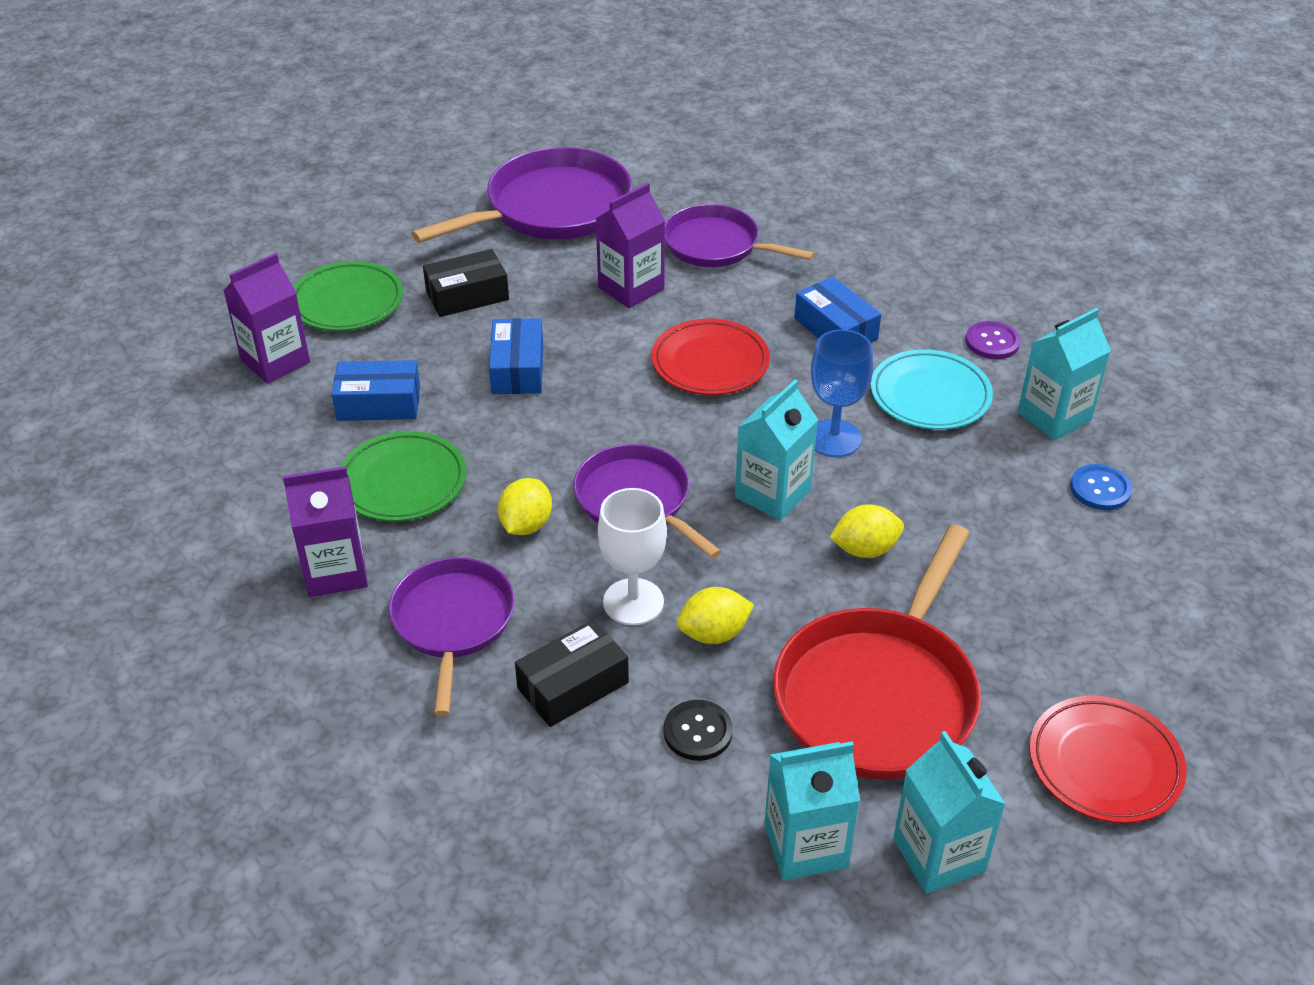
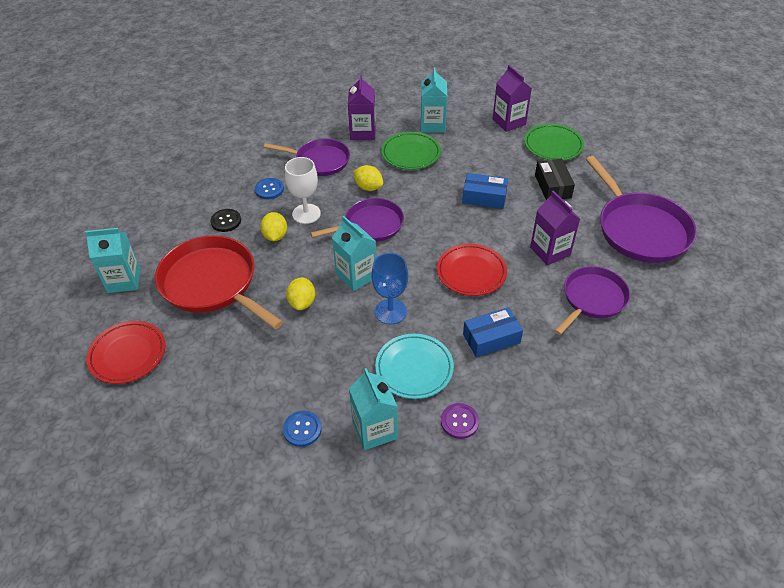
camera: 105 degrees right, 5 degrees up
blue box [332,360,420,421] -> none
black box [515,619,629,727] -> blue button [255,178,284,199]
turquoise carton [764,741,860,881] -> turquoise carton moved to [421,67,447,133]

